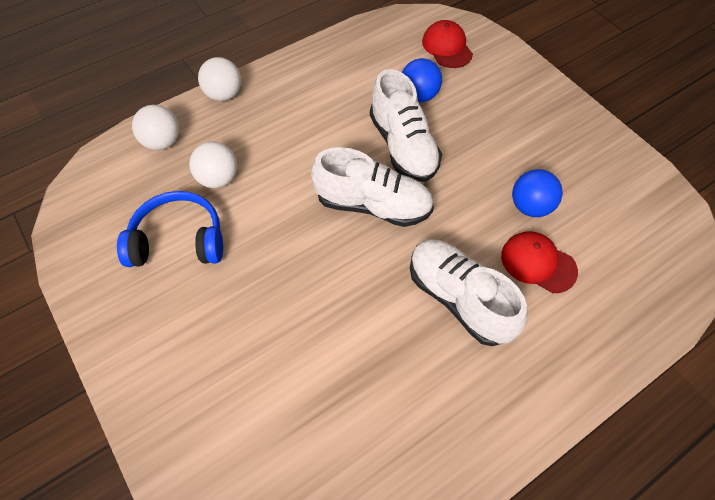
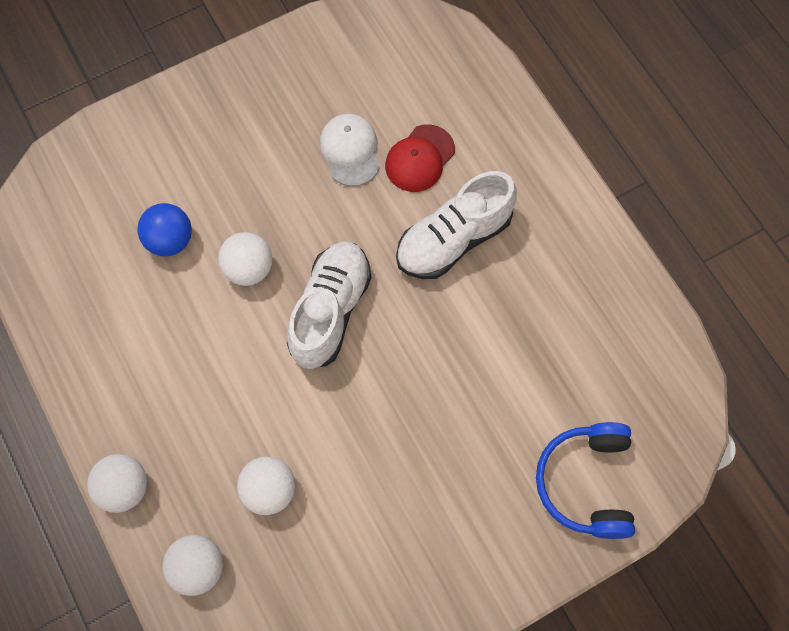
camera: 85 degrees left, 10 degrees up
blue headphones [117,191,223,267] -> blue headphones moved to [536,422,635,539]
white shoe [370,69,442,182] -> white ball [218,232,272,286]
red cap [422,20,473,68] -> none
blue ball [512,169,563,217] -> white cap [320,114,380,186]

